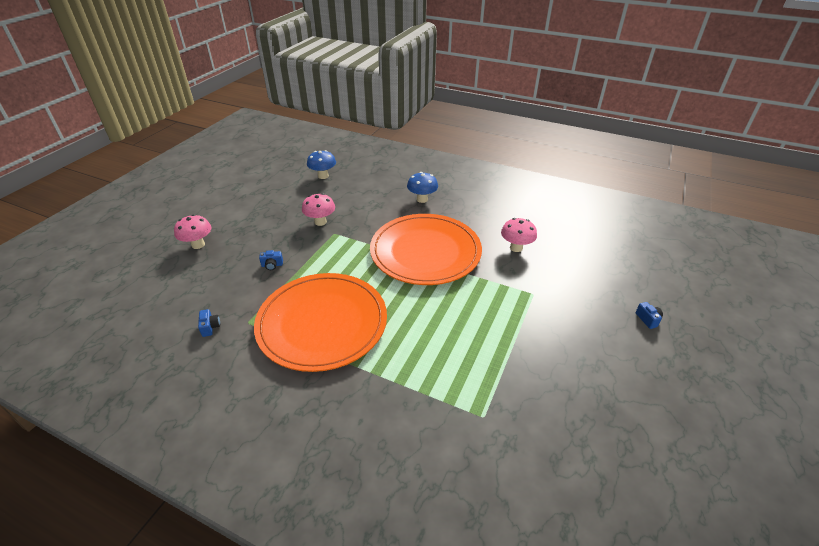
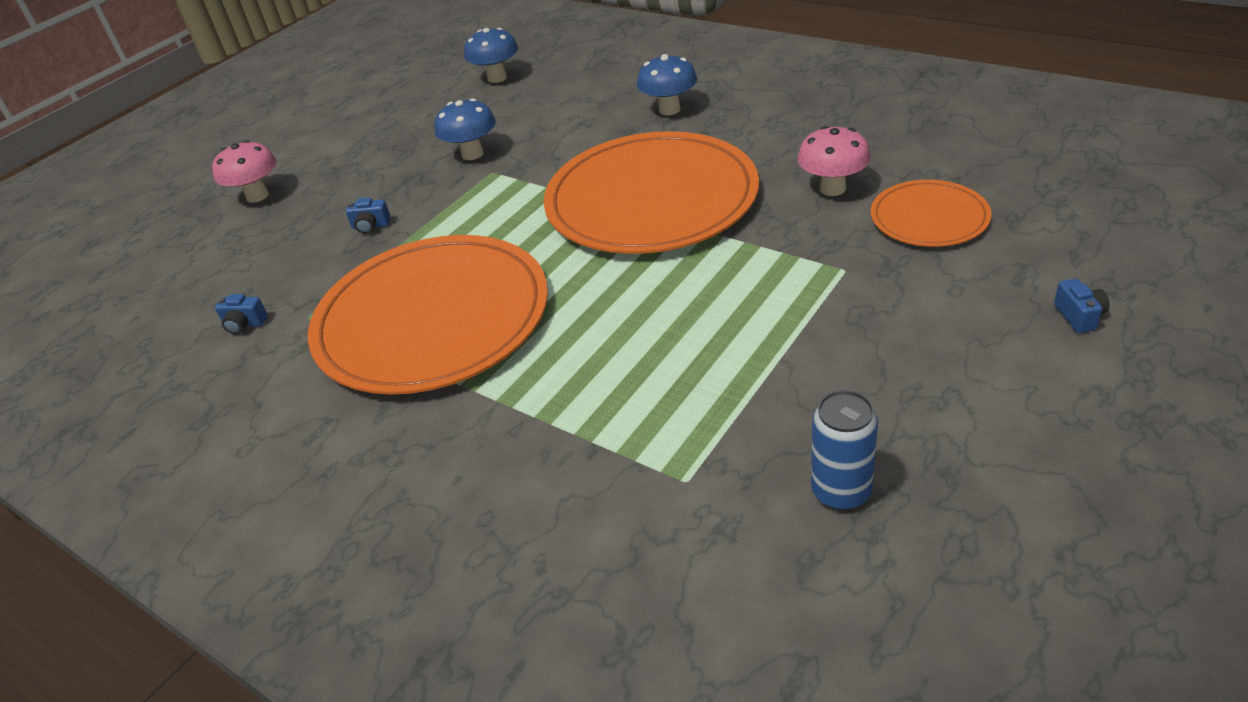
camera: 15 degrees right, 0 degrees up
blue camera [198,309,220,337] -> blue camera turned 105 degrees clockwise [215,294,268,334]
pink mushroom [302,193,335,226] -> blue mushroom [435,98,496,160]
none -> blue can [811,390,878,510]
none -> orange plate [871,180,992,247]

